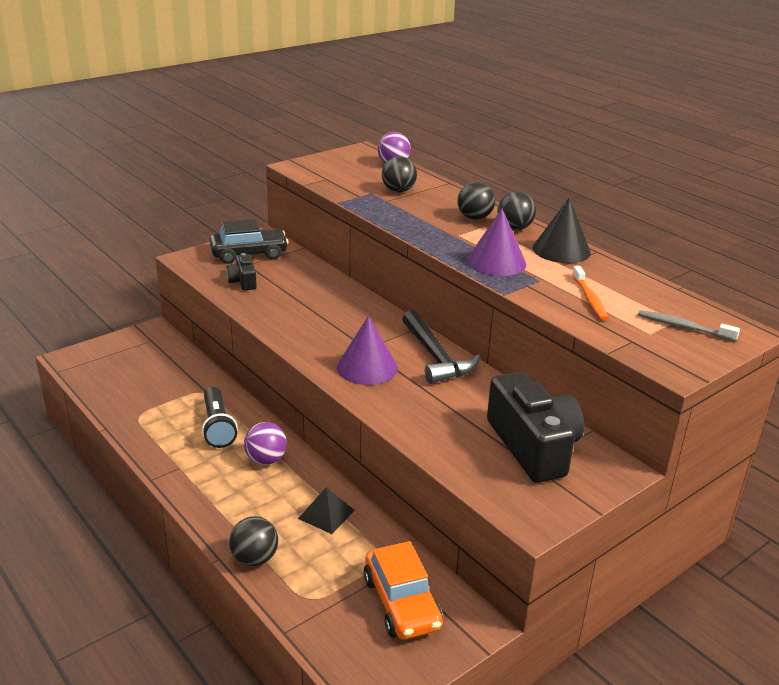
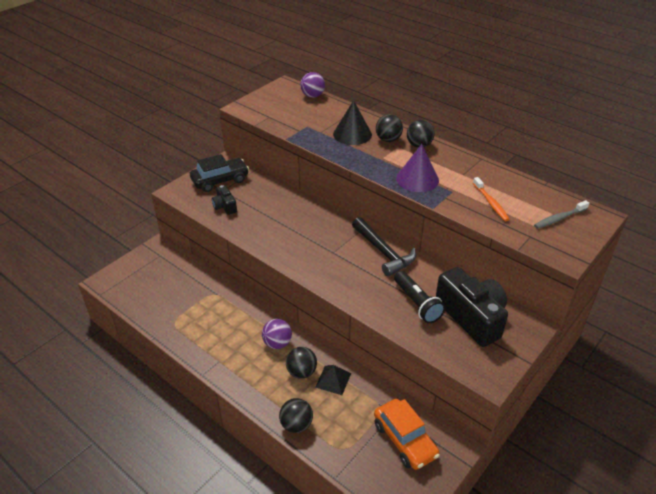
camera: 10 degrees left, 10 degrees up
black flashlight [202,387,238,448] -> black flashlight moved to [394,271,445,323]
purple cone [337,316,398,385] -> none
black ball [382,156,417,192] -> black ball moved to [286,347,317,379]
black cone [533,197,591,263] -> black cone moved to [333,100,372,145]
grey toothbrush [638,310,740,341] -> grey toothbrush turned 45 degrees counterclockwise [534,200,589,229]

